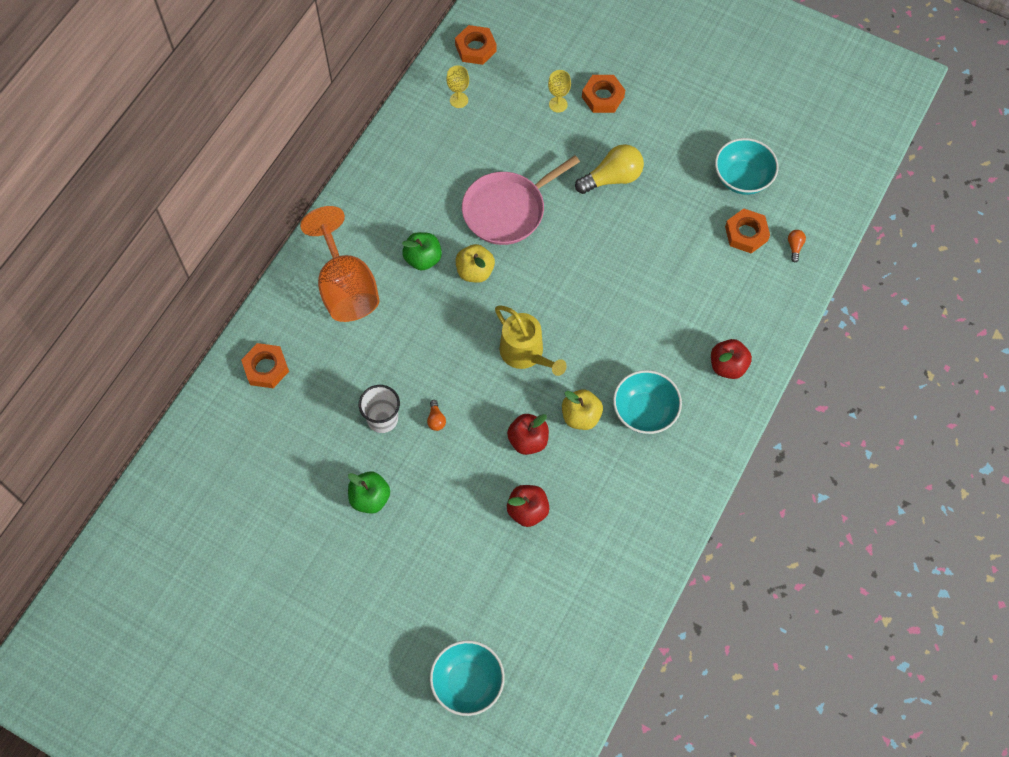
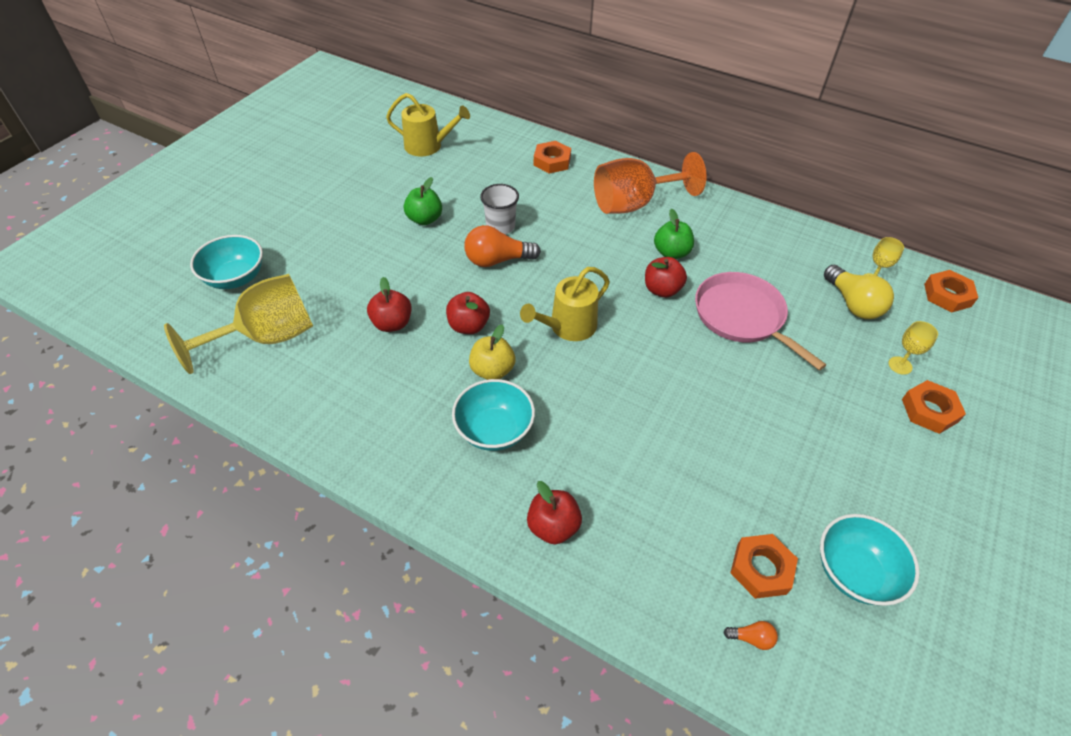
camera: 90 degrees right, 15 degrees down
orange light bulb [427,400,446,431] -> orange light bulb [464,225,541,267], size x2.23
yellow apple [455,244,495,283] -> red apple [645,257,687,298]
yellow light bulb [575,144,644,194] -> yellow light bulb moved to [824,265,894,319]
none -> yellow goblet [164,274,313,374]
none -> yellow watering can [386,93,470,157]

